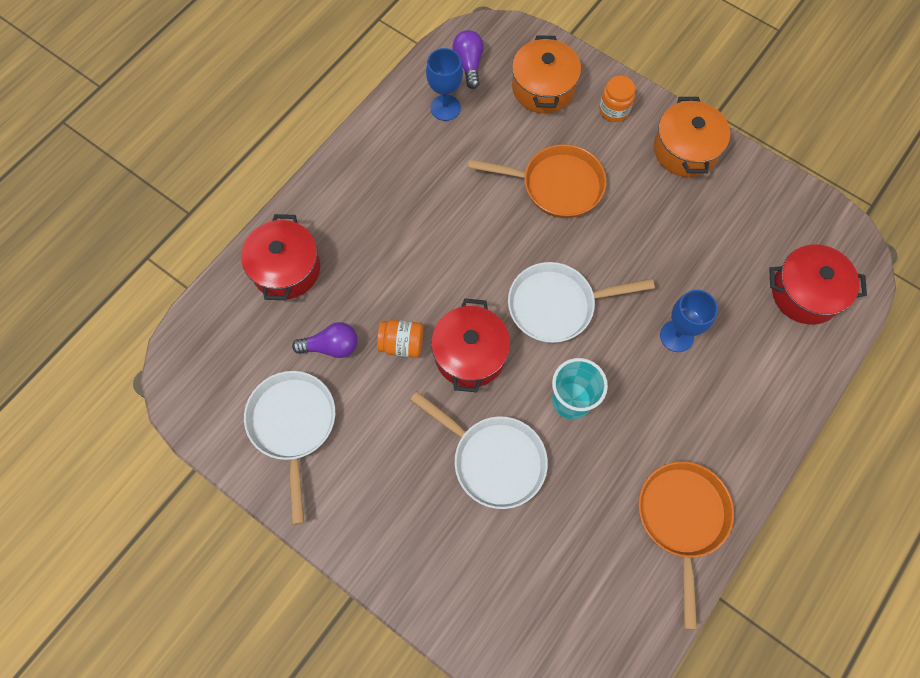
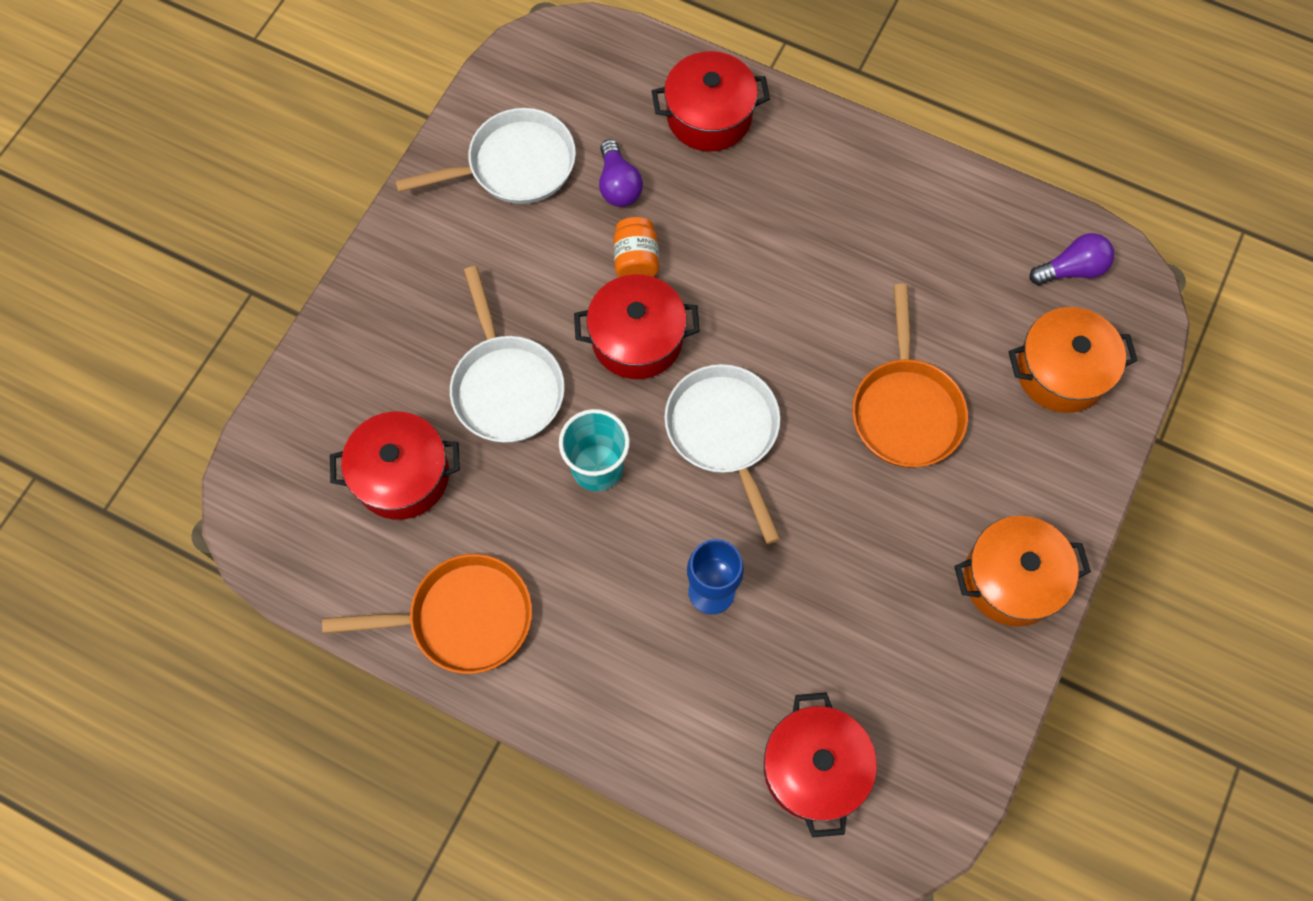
camera: 80 degrees right, 0 degrees up
white pan [410,391,548,509] -> white pan turned 45 degrees counterclockwise [450,266,565,443]
blue goblet [426,48,463,121] -> none
orange jar [599,76,635,122] -> none
none -> red pot [330,412,460,520]

